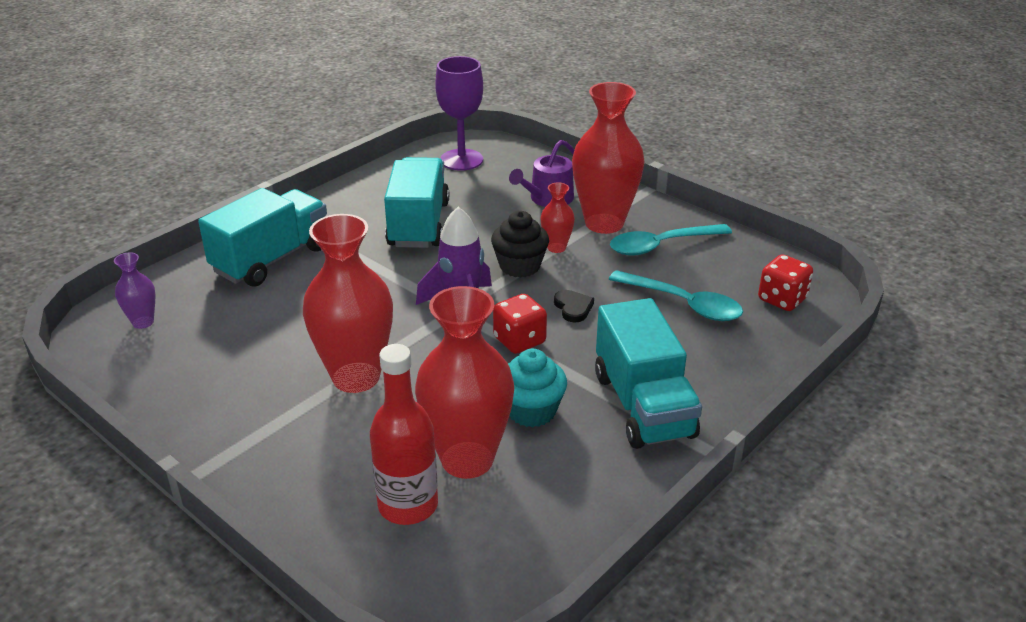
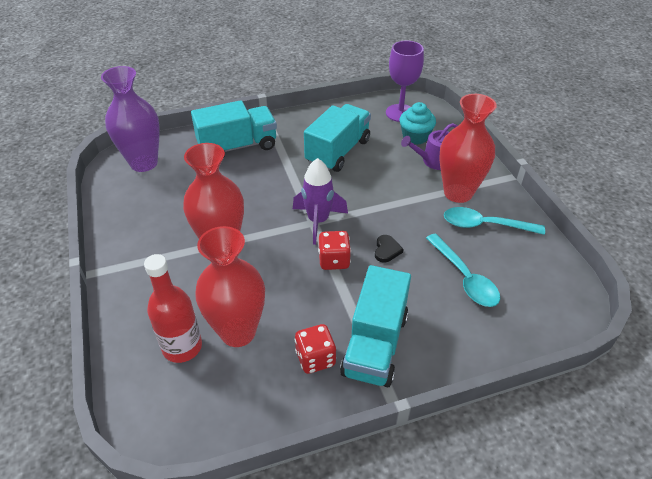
camera: 30 degrees right, 10 degrees up
purple vase [114,252,155,329] -> purple vase [101,66,160,172], size x2.14
black cupcake [491,211,549,278] -> none
turquoise cupcake [508,349,567,427] -> turquoise cupcake moved to [400,102,436,145]
red vase [541,182,575,253] -> none
red dice [758,255,813,311] -> red dice moved to [294,324,336,374]

